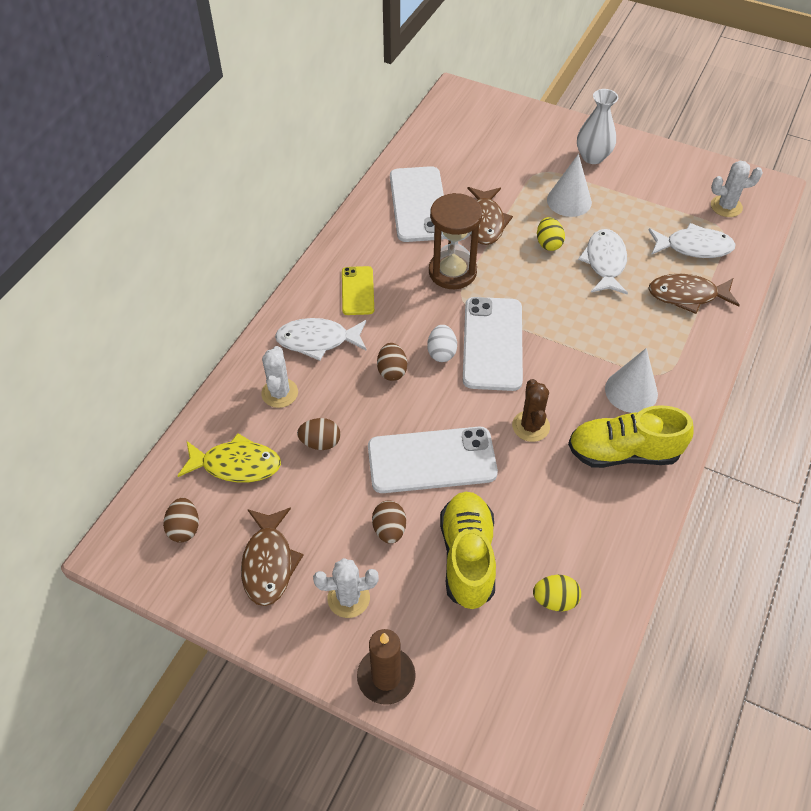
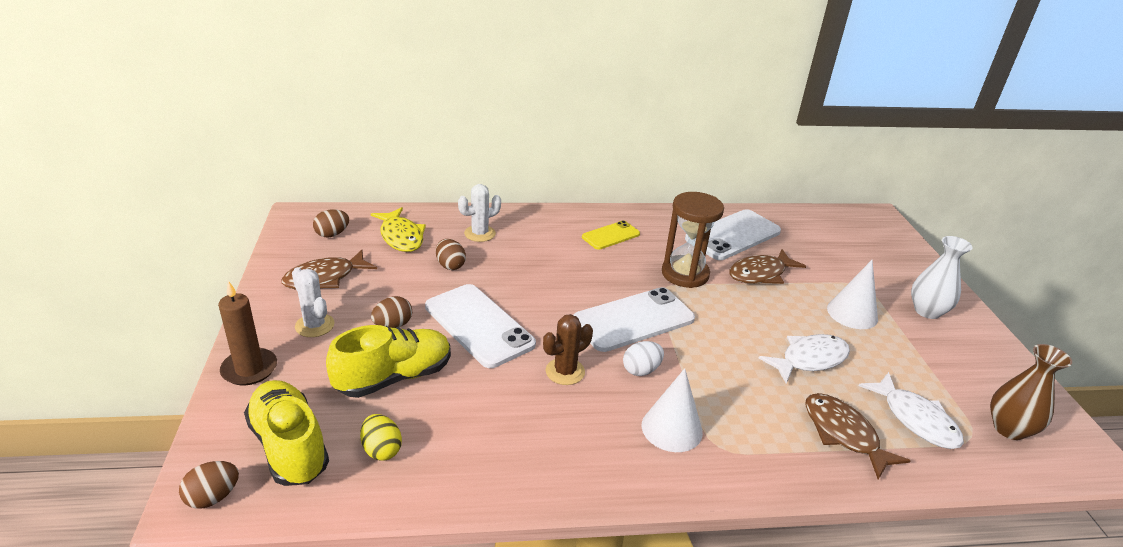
camera: 55 degrees right, 20 degrees down
white fish [275,318,366,361] -> none
brown egg [377,343,407,381] -> brown egg moved to [179,461,239,509]
white egg [427,325,457,362] -> white egg moved to [623,341,664,376]
yellow egg [537,217,565,251] -> none
yellow shoe [568,405,694,468] -> yellow shoe moved to [244,380,329,486]
white cactus [711,161,763,217] -> brown vase [990,344,1072,440]

